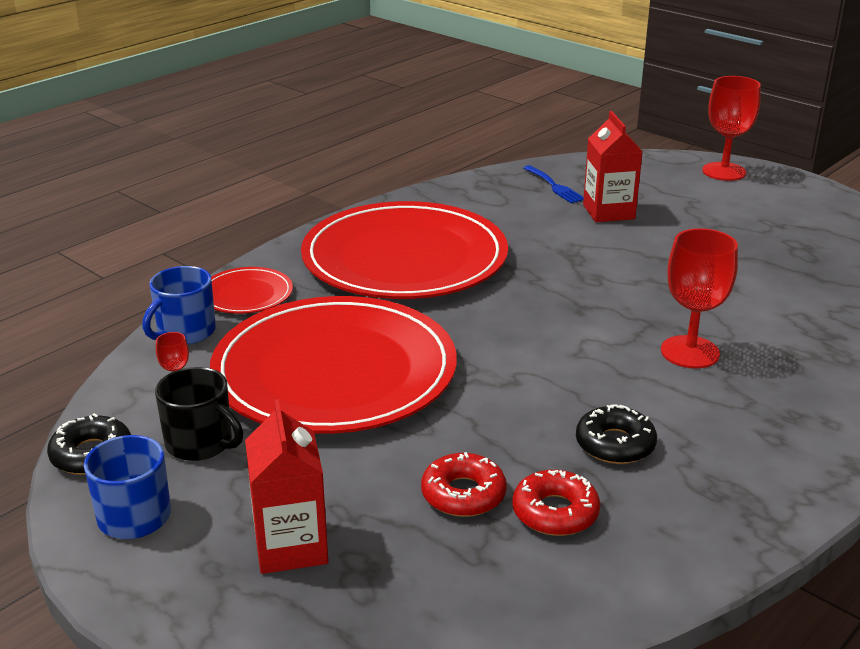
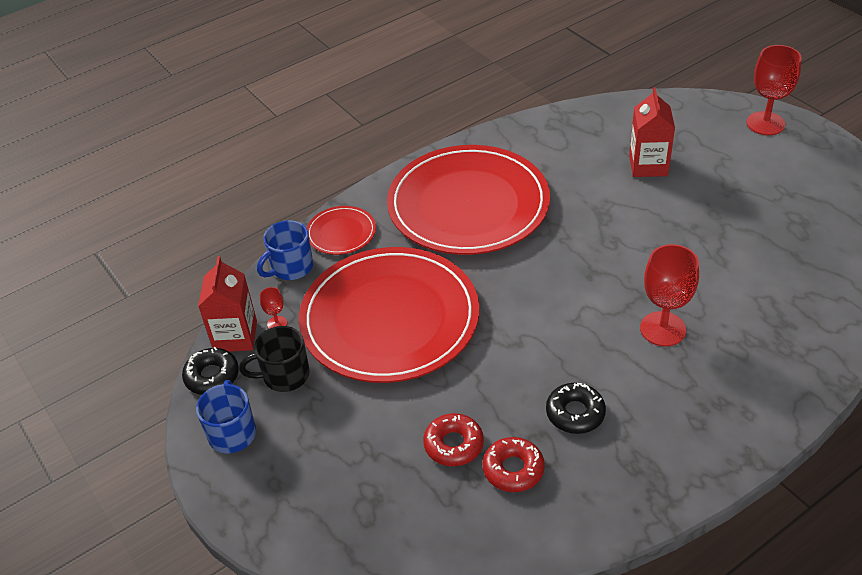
camera: 15 degrees right, 15 degrees up
black mug [155,367,244,461] -> black mug turned 120 degrees clockwise [239,326,310,392]
red carton [245,399,328,574] -> red carton moved to [198,256,257,352]
blue fork [523,165,584,204] -> none

